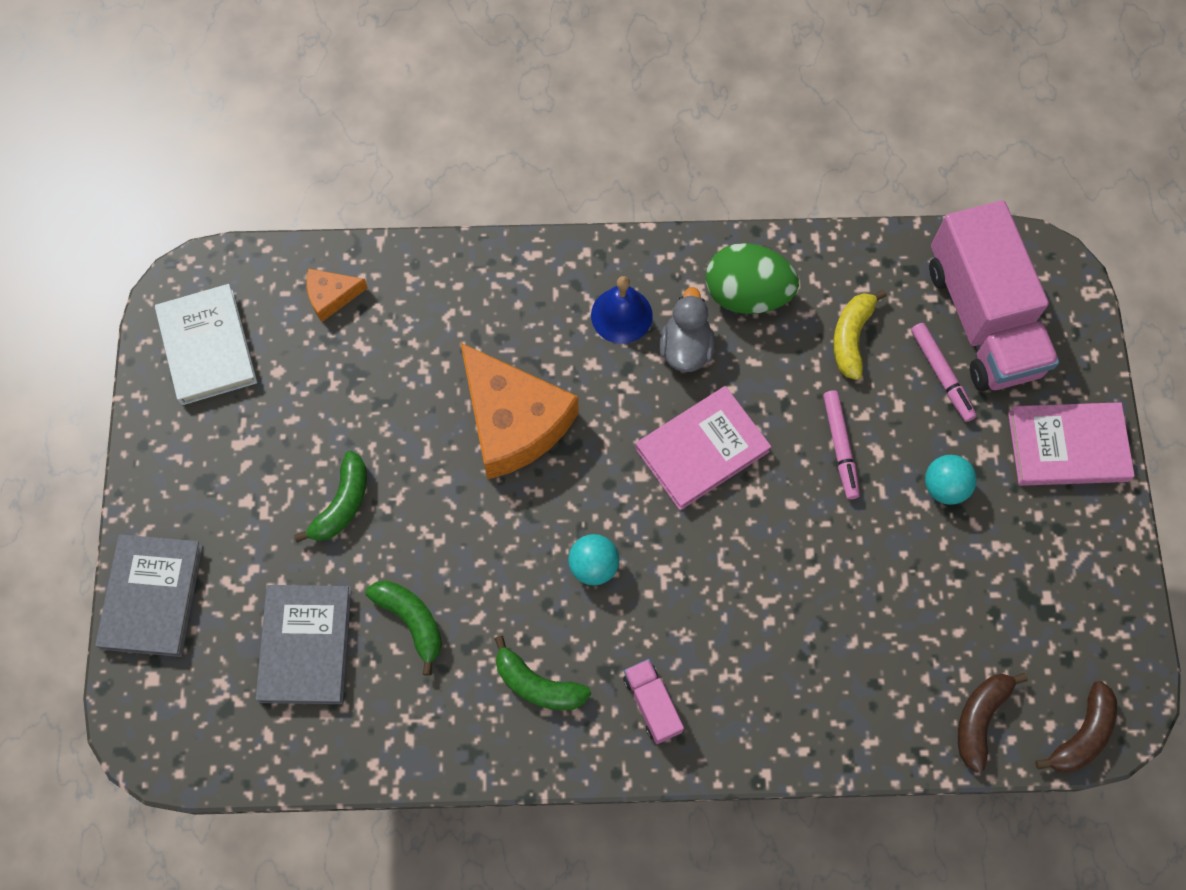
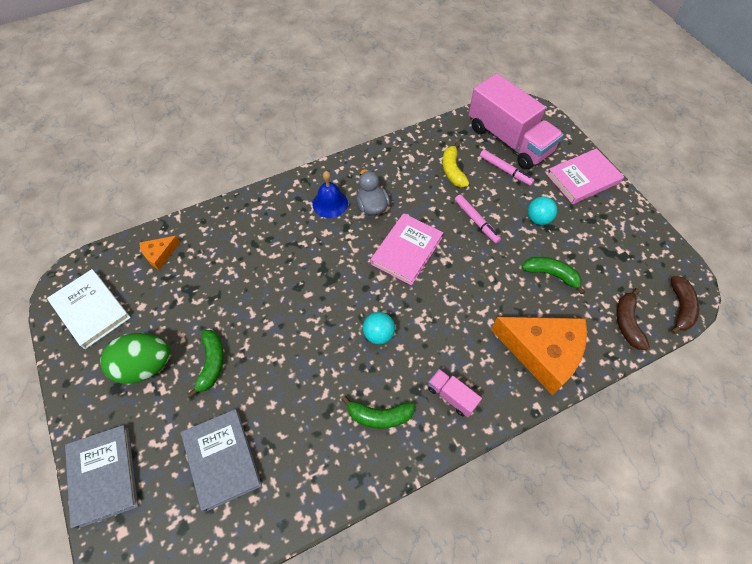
camera: 25 degrees left, 10 degrees down
green banana [366,581,442,676] -> green banana moved to [522,257,585,294]
orange cheese [461,343,579,479] -> orange cheese moved to [491,317,587,395]
green egg [706,243,799,314] -> green egg moved to [100,333,170,384]

